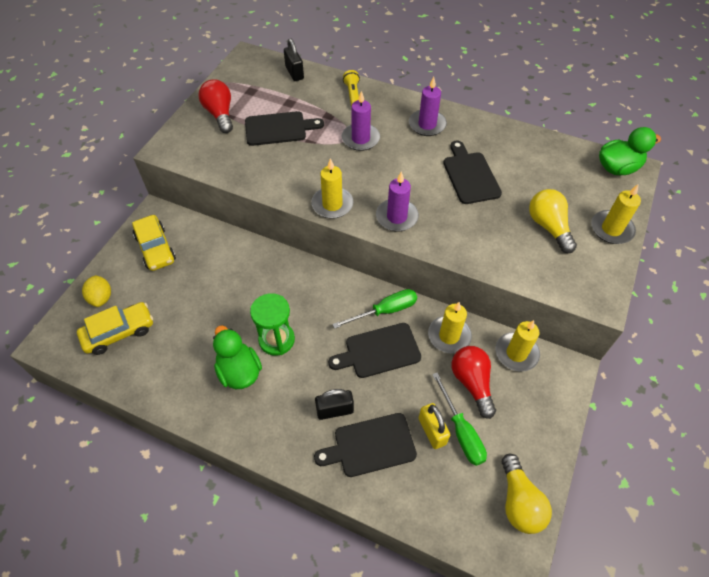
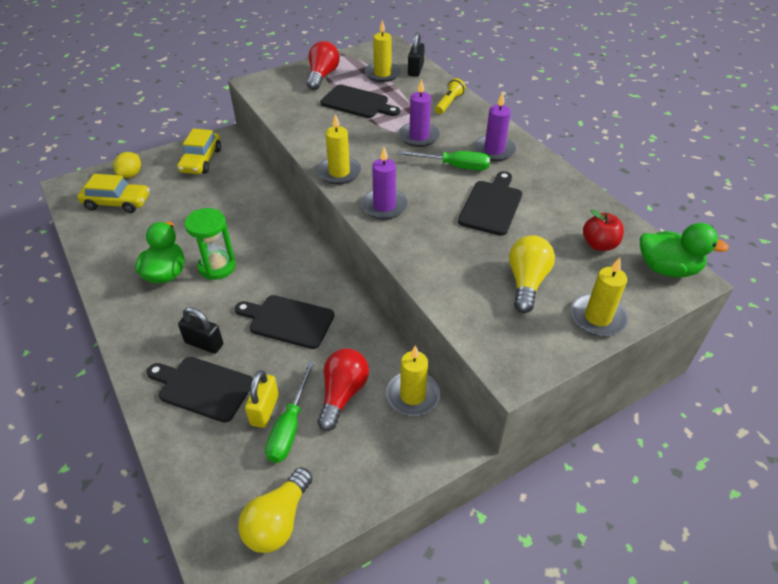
camera: 35 degrees right, 10 degrees down
green screwdriver [332,289,417,329] -> green screwdriver moved to [397,150,490,171]
yellow candle [428,302,472,353] -> yellow candle moved to [365,20,401,82]
none -> red apple [583,209,624,251]

